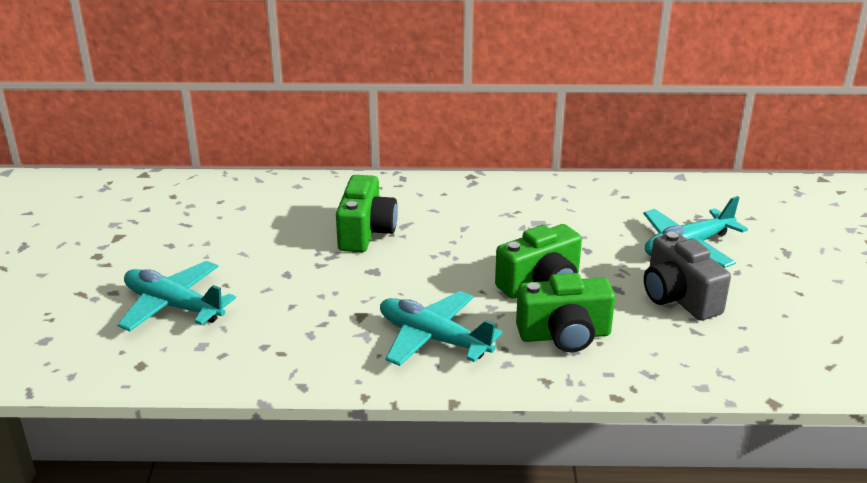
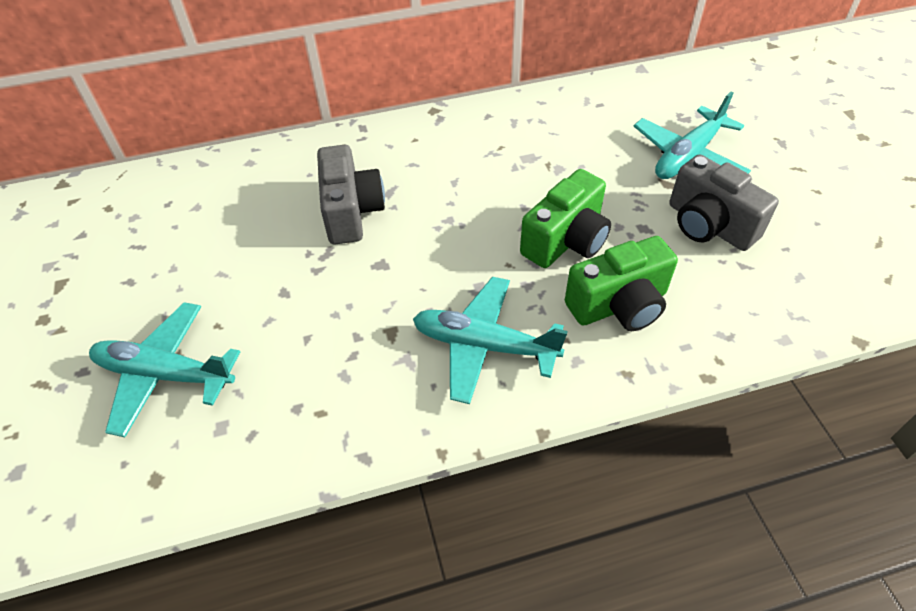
camera: 15 degrees left, 20 degrees up
green camera [336,175,398,252] -> grey camera [317,145,385,244]

